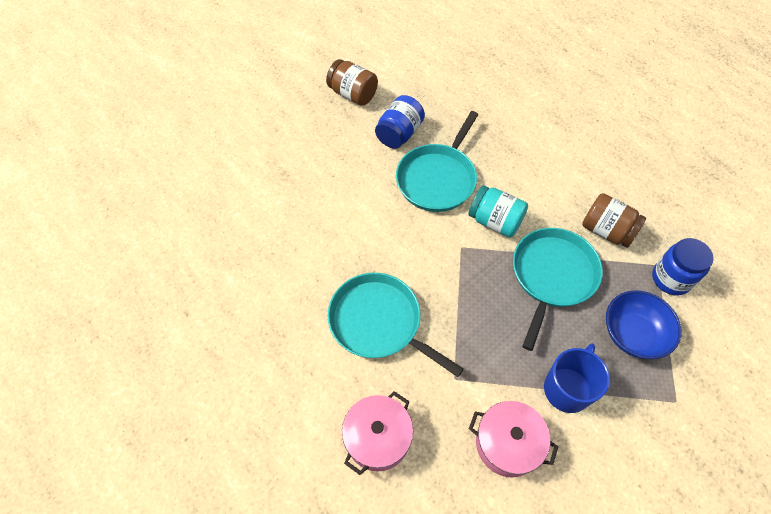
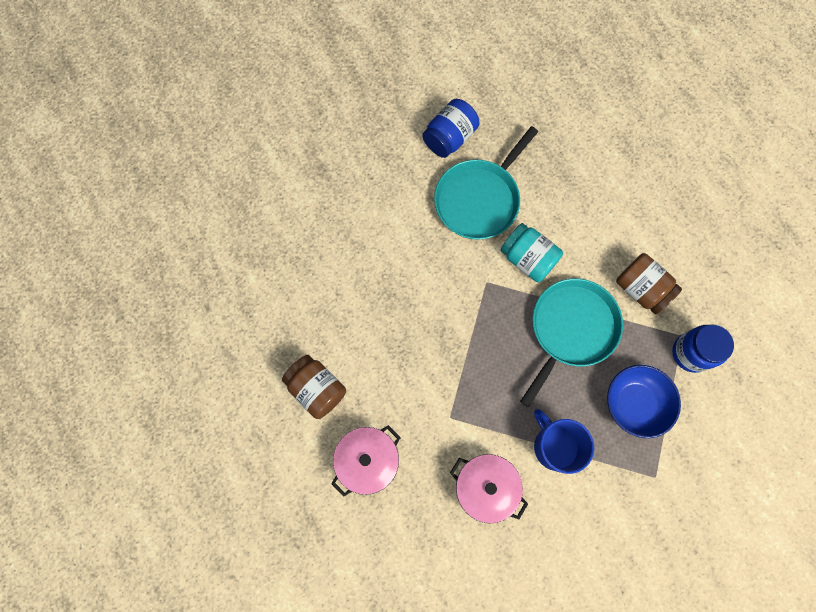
camera: 10 degrees right, 15 degrees up
brown jar [326,59,378,106] -> brown jar moved to [282,355,346,419]
turquoise pan [327,273,464,377] -> none
blue mug [544,343,610,413] -> blue mug turned 75 degrees counterclockwise [534,409,594,474]

